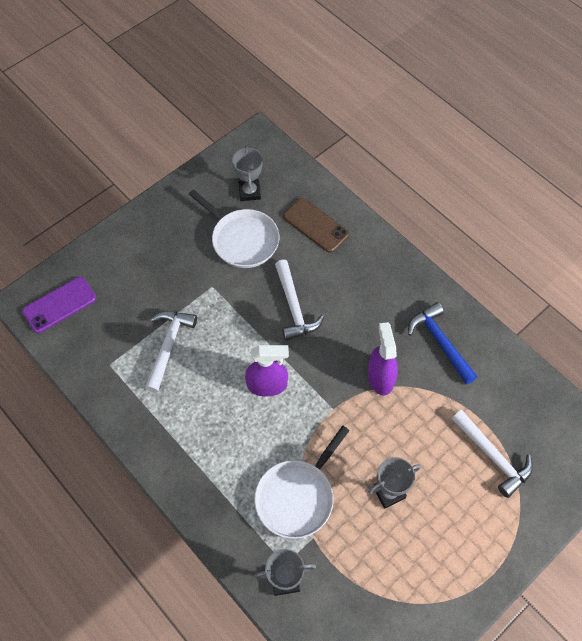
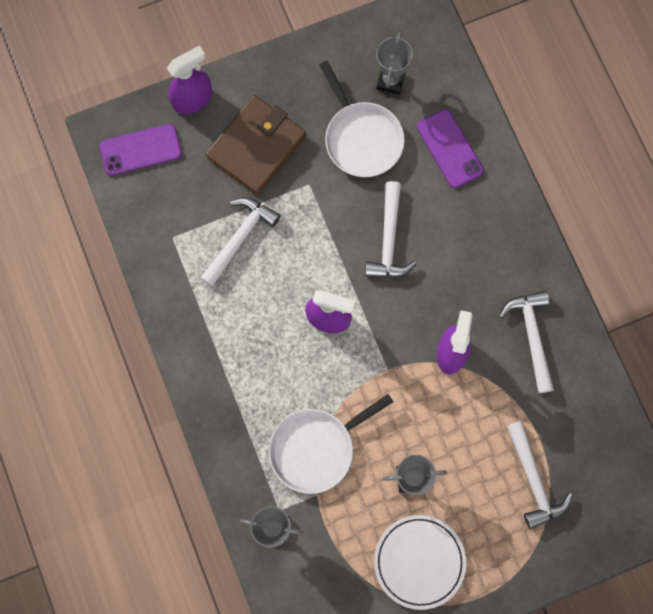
camera: 20 degrees right, 15 degrees up
brown phone [283,198,349,253] -> purple phone [417,109,484,188]
blue hammer [408,302,477,384] -> white hammer [499,290,554,393]
none -> purple spray bottle [167,46,212,114]
none -> brown wallet [205,95,306,195]
none -> white plate [374,515,466,610]

